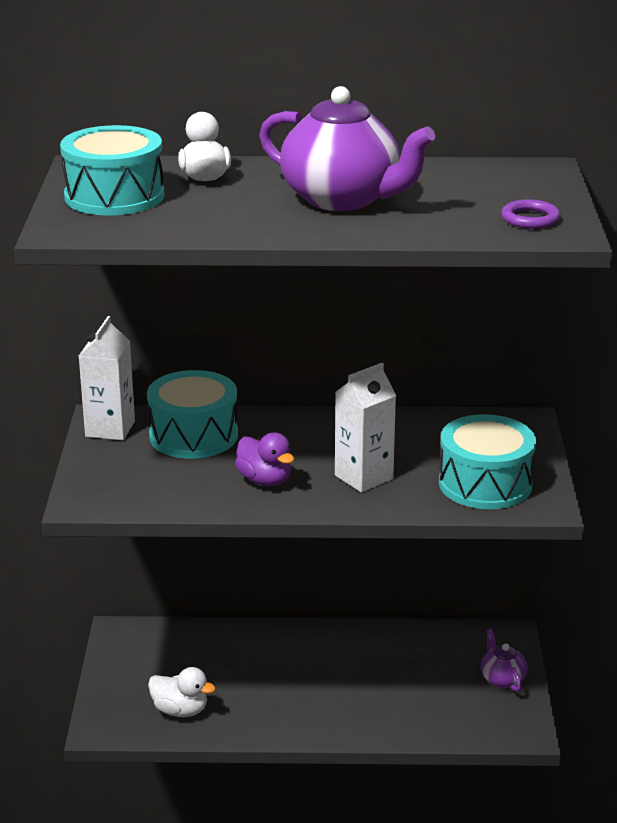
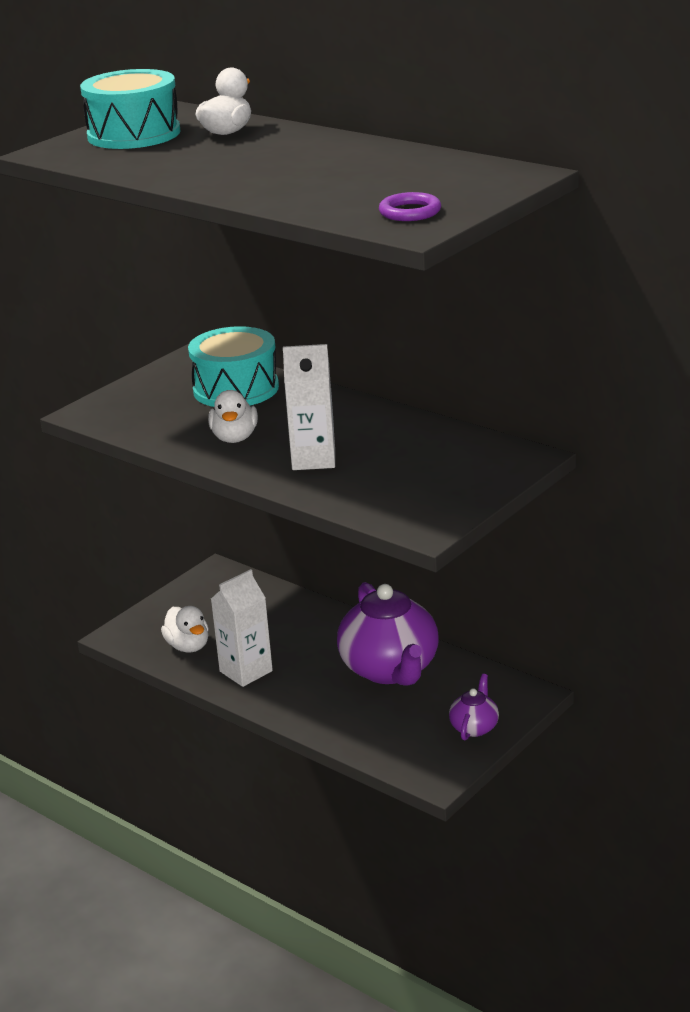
camera: 40 degrees right, 0 degrees up
white carton [79,316,135,440] -> white carton moved to [211,569,273,687]
purple duck [235,432,294,486] -> white duck [208,390,258,443]
purple teapot [259,86,435,211] -> purple teapot moved to [337,582,439,686]
turquoise drum [439,414,536,509] -> none

